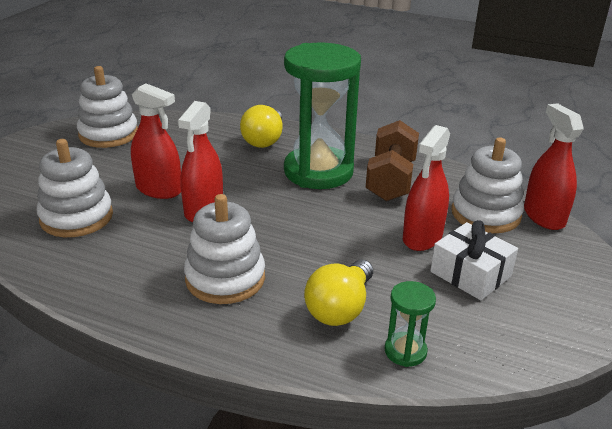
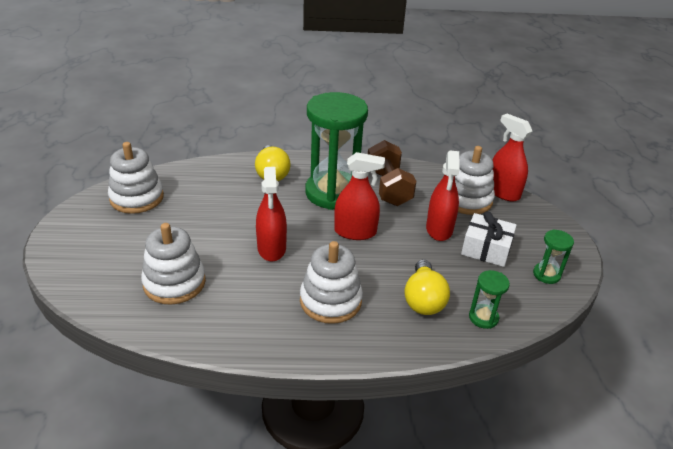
camera: 25 degrees left, 5 degrees up
red spray bottle [131,83,181,199] -> red spray bottle moved to [334,152,385,240]
none -> green hourglass [533,229,574,284]

